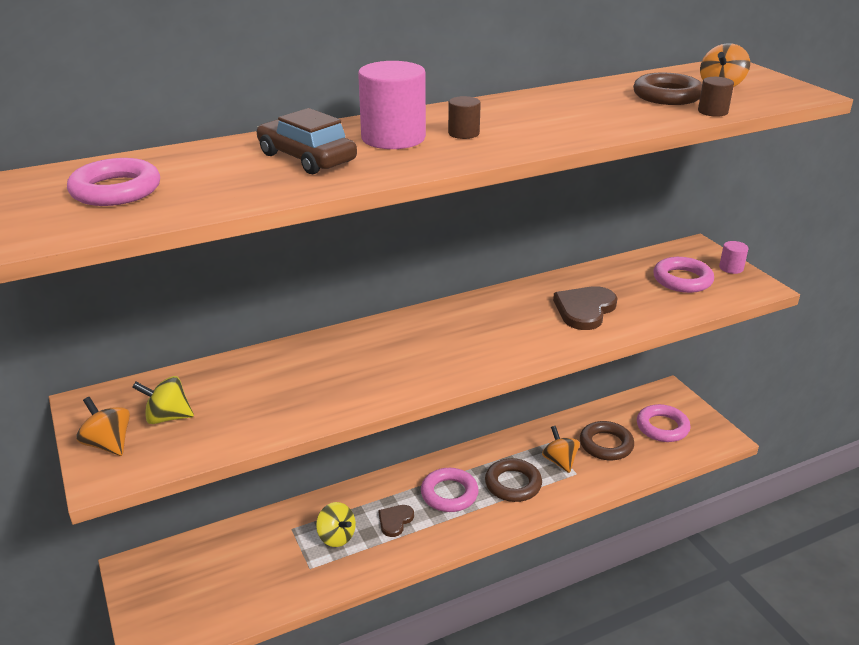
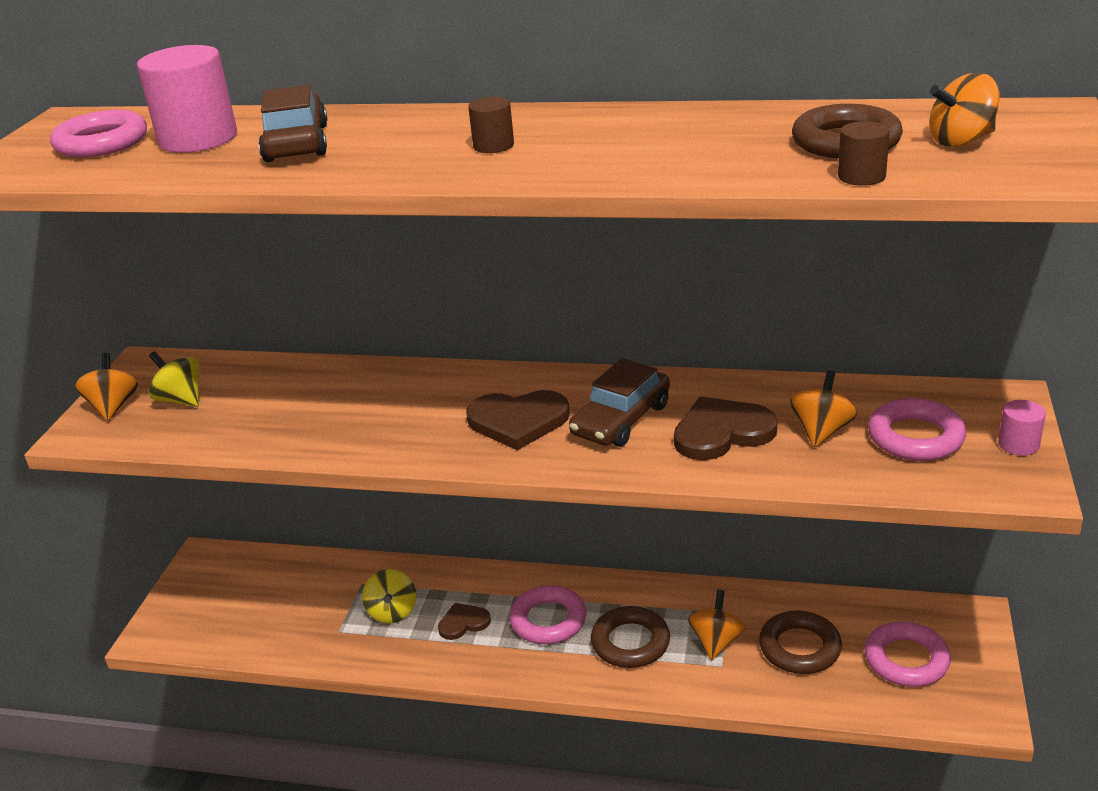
camera: 40 degrees right, 0 degrees up
pink cylinder [358,61,426,149] -> pink cylinder moved to [137,45,237,153]
none -> brown heart [466,390,570,450]
none -> brown car [569,358,670,447]
none -> orange spinning top [790,370,857,447]

